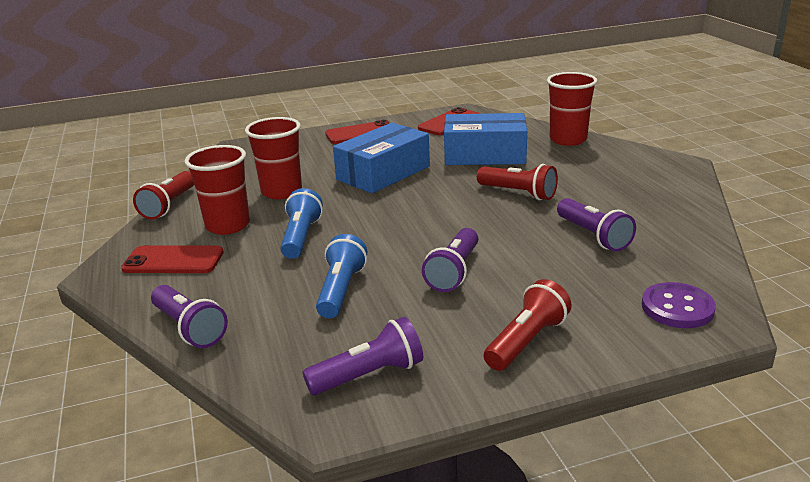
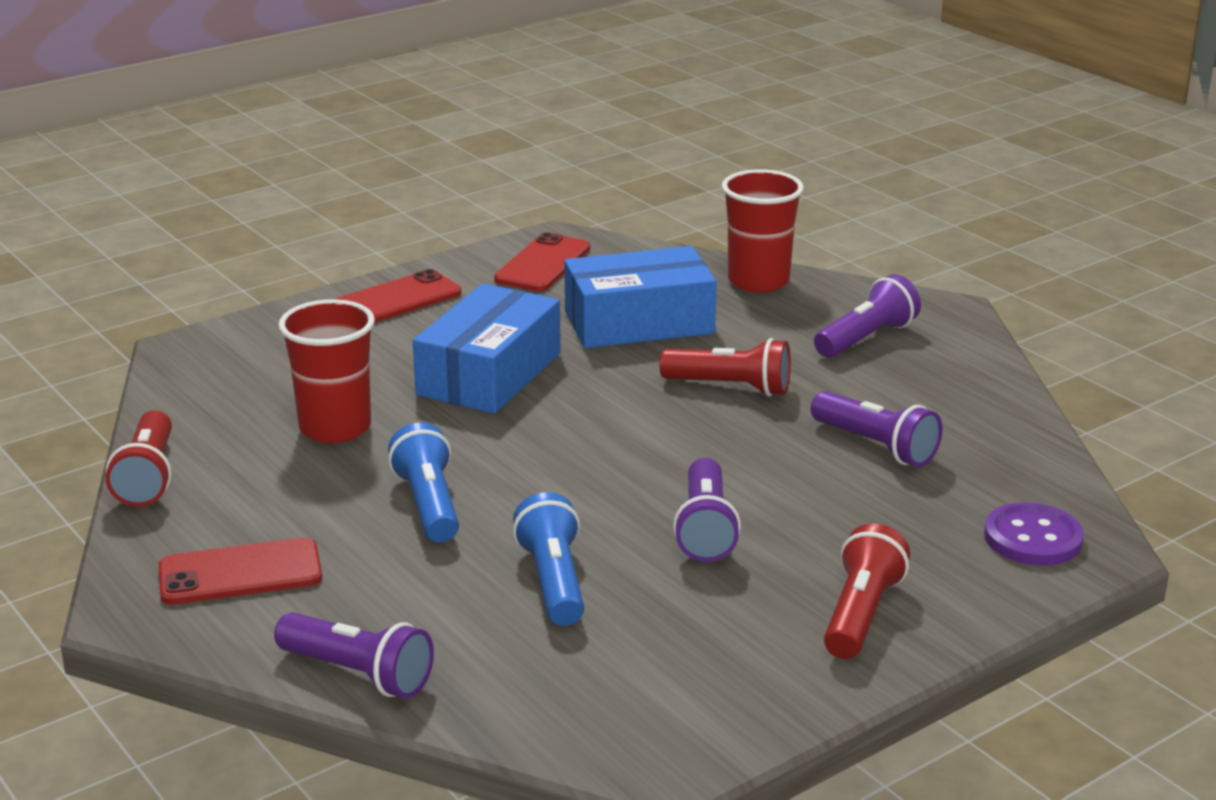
camera: 20 degrees left, 0 degrees up
red cup [184,145,250,235] -> none
purple flashlight [303,317,423,395] -> purple flashlight moved to [814,274,921,358]

